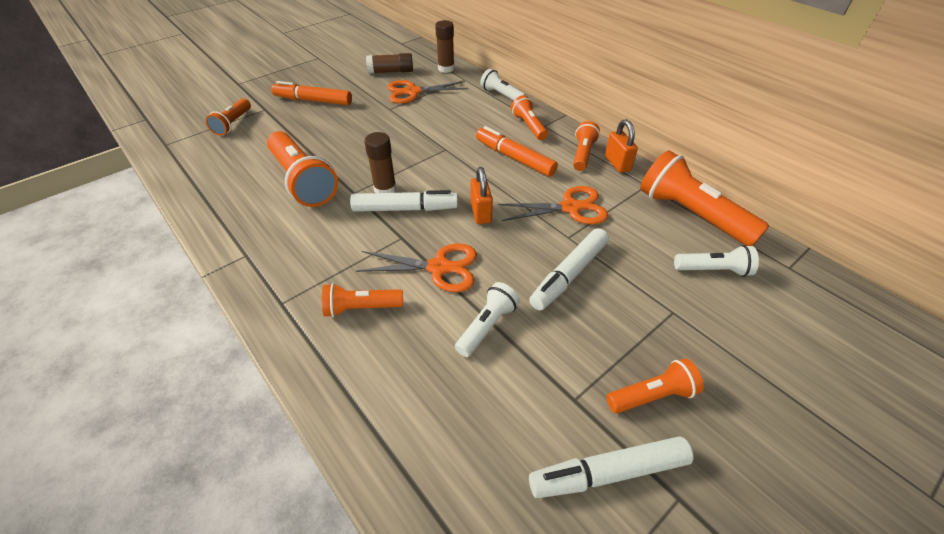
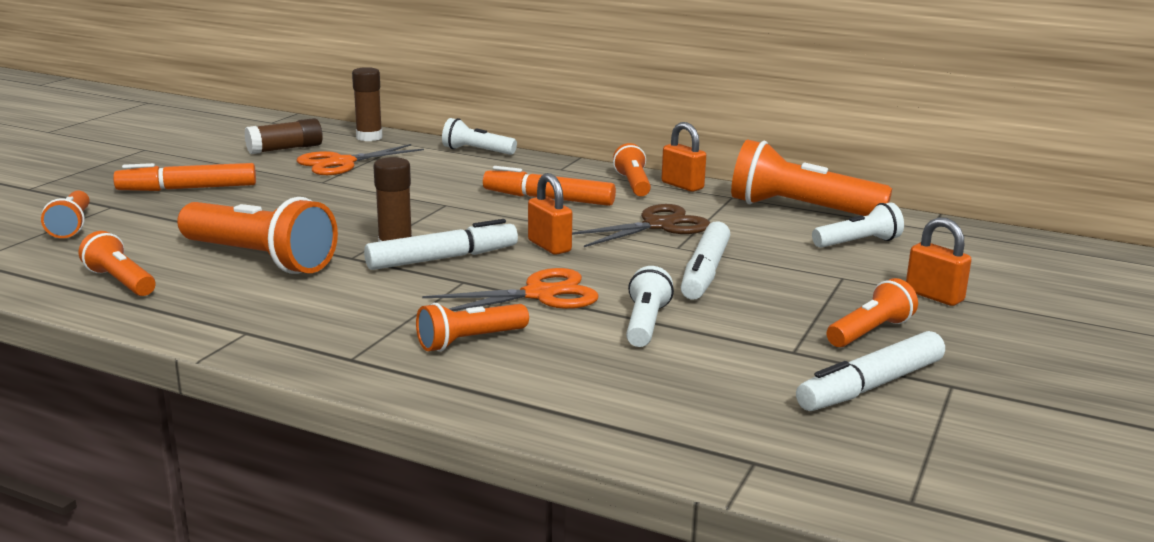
camera: 25 degrees left, 25 degrees down
orange scissors [498,186,608,224] -> brown scissors [572,204,710,247]
orange flashlight [511,95,548,140] -> orange flashlight moved to [79,231,155,296]
none -> orange padlock [906,217,972,306]

